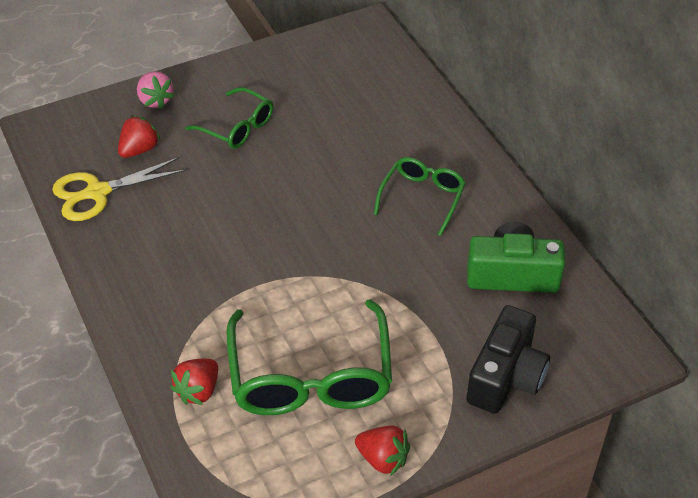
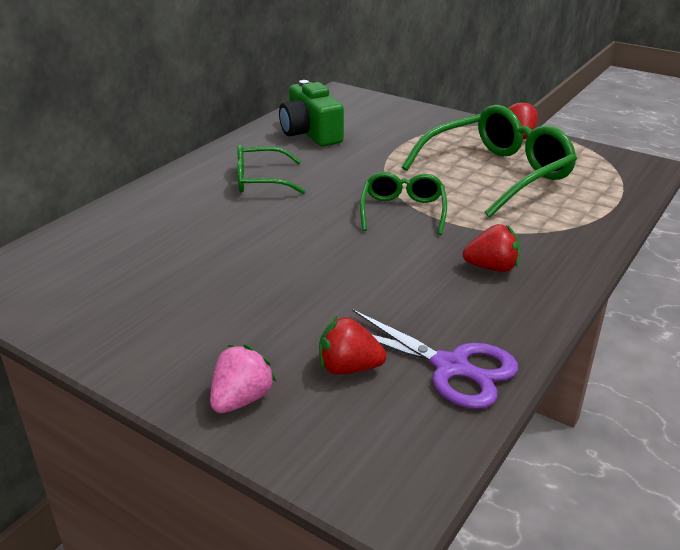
camera: 120 degrees left, 15 degrees down
yellow scissors [52,157,186,221] -> purple scissors [352,309,518,409]
red strawberry [170,359,218,405] -> red strawberry moved to [463,224,520,272]
green glasses [185,87,273,149] -> green glasses moved to [360,172,447,235]
black camera [466,305,550,414] -> none

